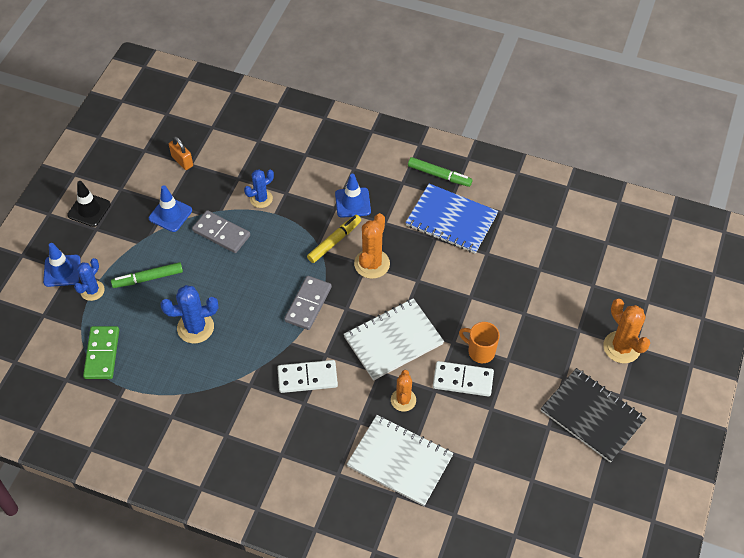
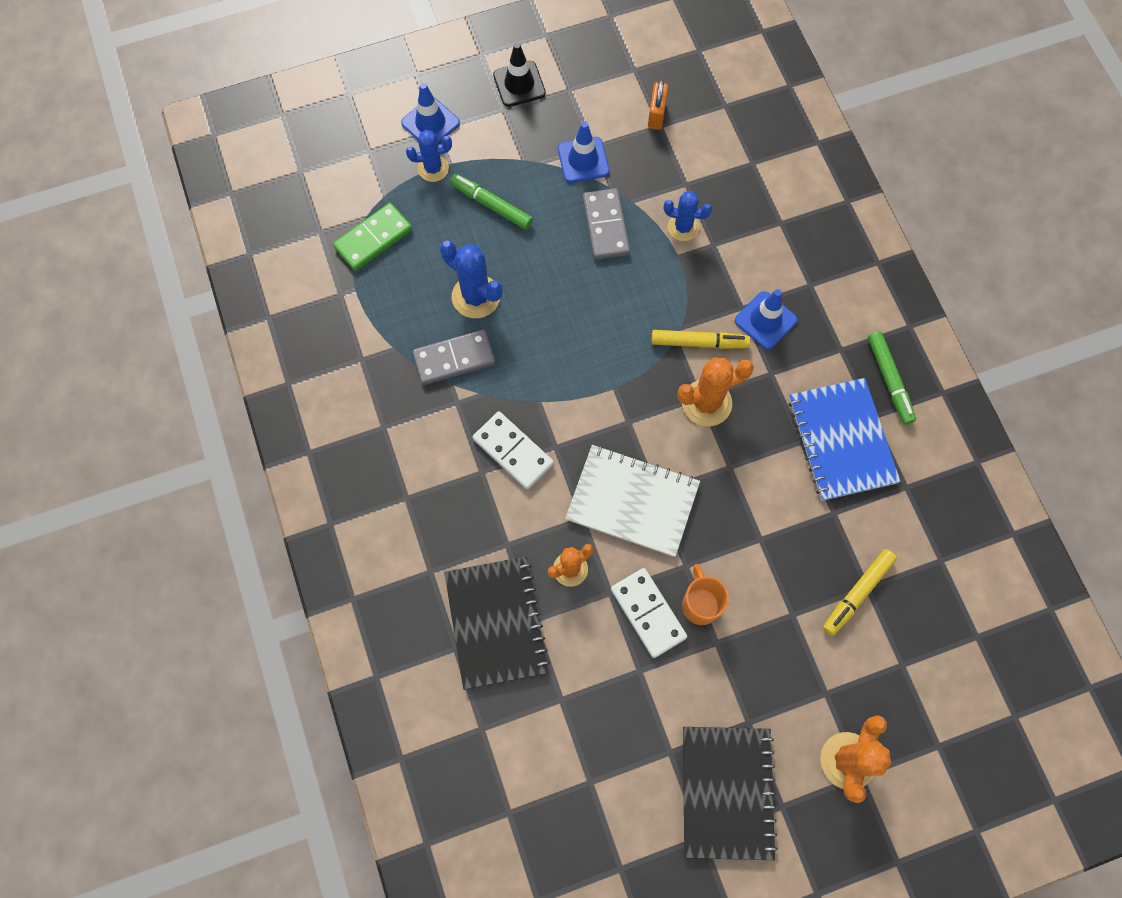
camera: 50 degrees right, 15 degrees up
grey domino [284,276,332,330] -> grey domino moved to [413,329,495,385]
white notebook [347,415,454,506] -> black notebook [444,556,550,690]
none -> yellow marker [823,549,897,636]

